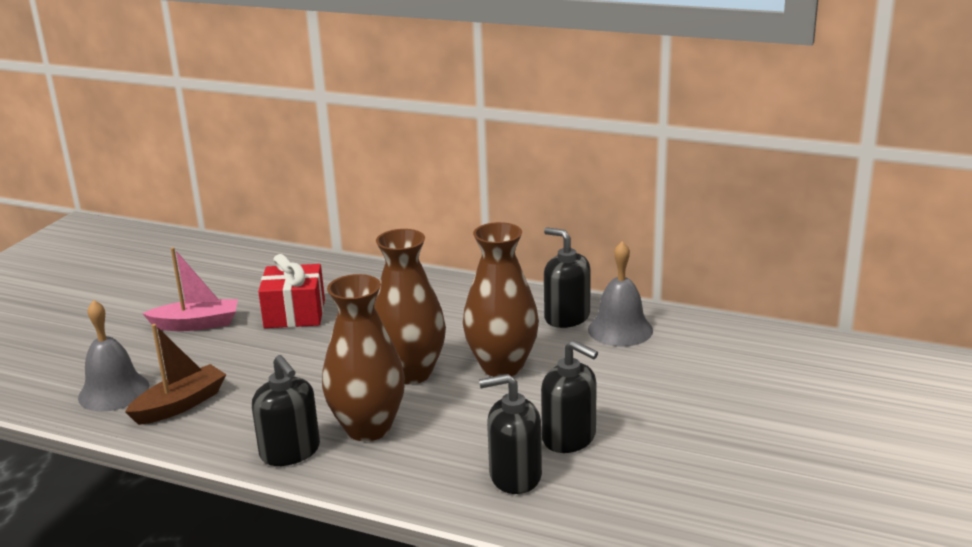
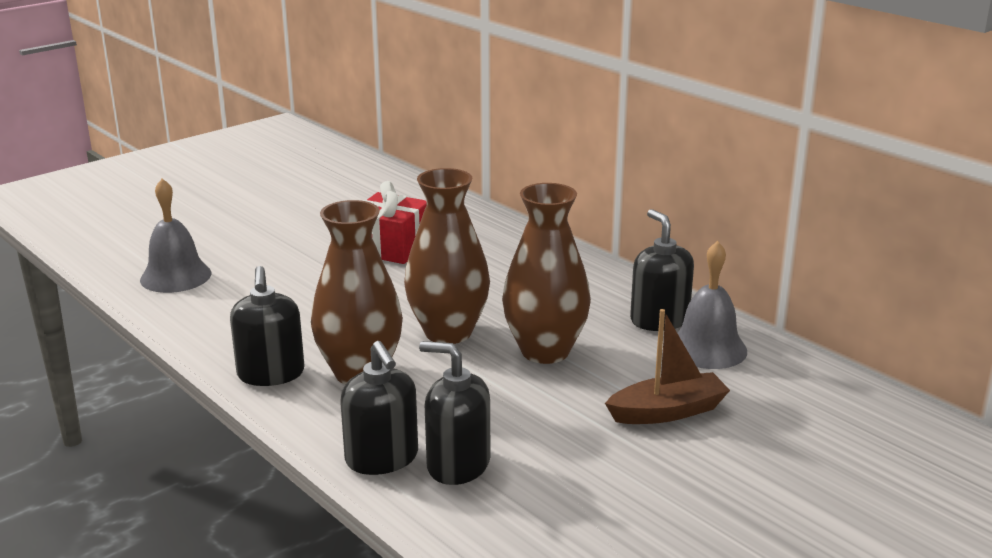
camera: 25 degrees right, 0 degrees up
brown boat [125,324,226,425] -> brown boat moved to [605,309,730,424]
pink boat [142,247,238,331] -> none
black soap dispenser [541,340,598,453] -> black soap dispenser moved to [340,341,418,475]

